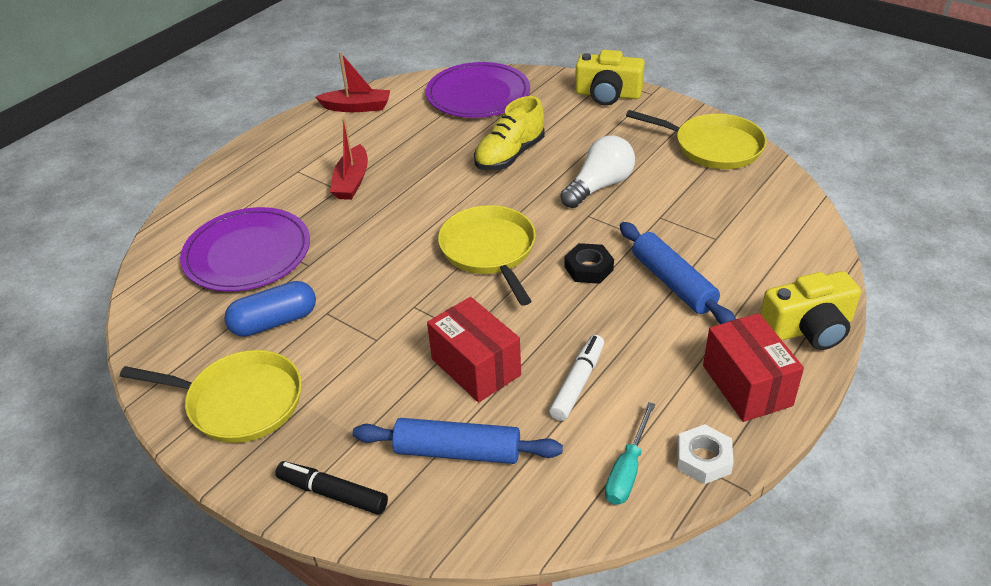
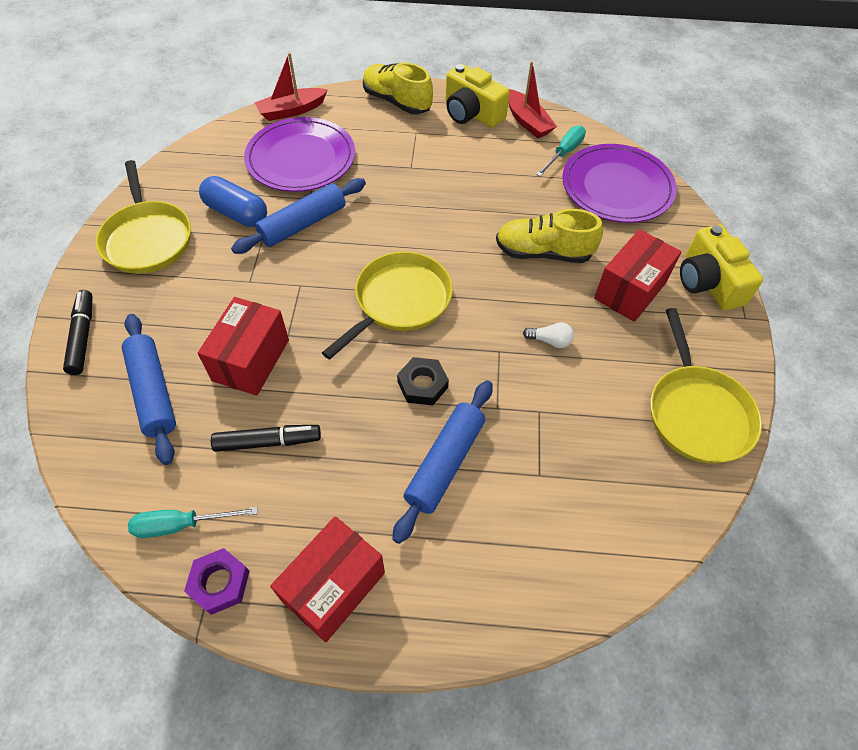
camera: 55 degrees right, 15 degrees up
red boat [330,118,368,200] -> red boat moved to [254,52,328,121]
white marker [549,335,604,421] -> black marker [211,425,321,452]
white light bulb [561,135,635,208] -> white light bulb [523,322,574,348], size x0.48
white nut [677,424,733,484] -> purple nut [184,548,250,615]
yellow camera [760,271,861,350] -> yellow camera moved to [446,64,510,128]
none -> blue rolling pin [231,178,366,254]
none -> yellow shoe [363,63,433,114]
none -> turquoise screwdriver [536,125,586,177]
none -> red box [594,229,681,322]

